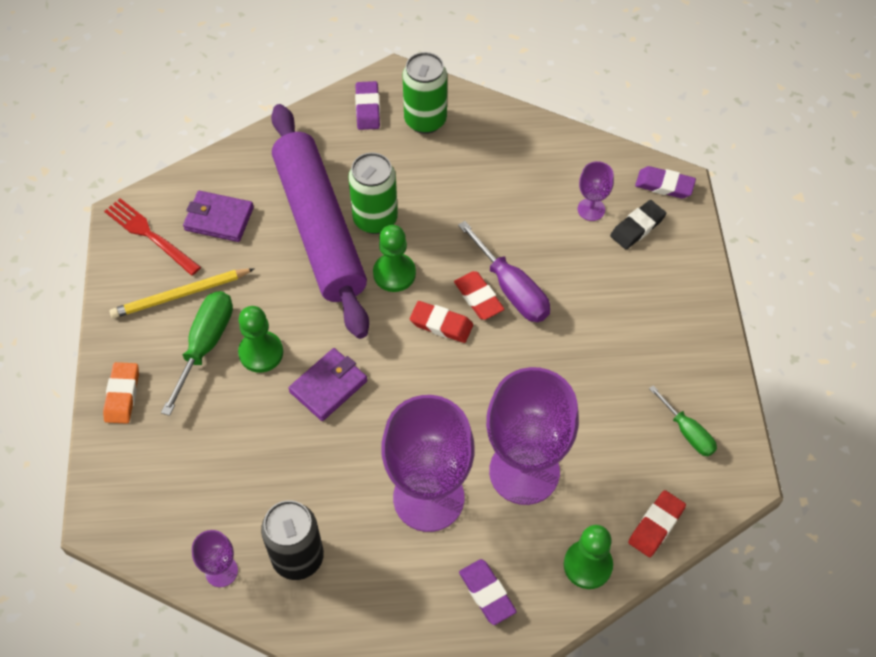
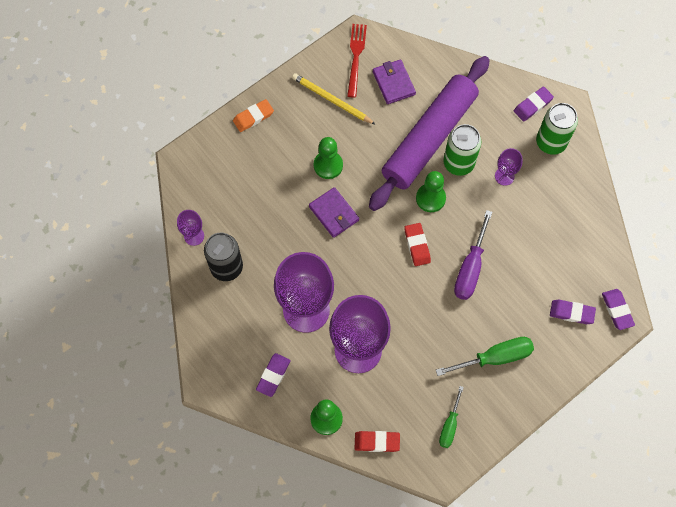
camera: 55 degrees right, 10 degrees up
green screwdriver [161,291,233,416] -> green screwdriver moved to [436,337,534,376]
purple wallet [289,348,367,421] -> purple wallet turned 45 degrees clockwise [309,187,359,238]
red eraser [454,271,504,320] -> none
purple goblet [578,161,614,221] -> purple goblet moved to [495,148,523,186]
black eraser [610,200,666,249] -> purple eraser [550,300,596,324]

